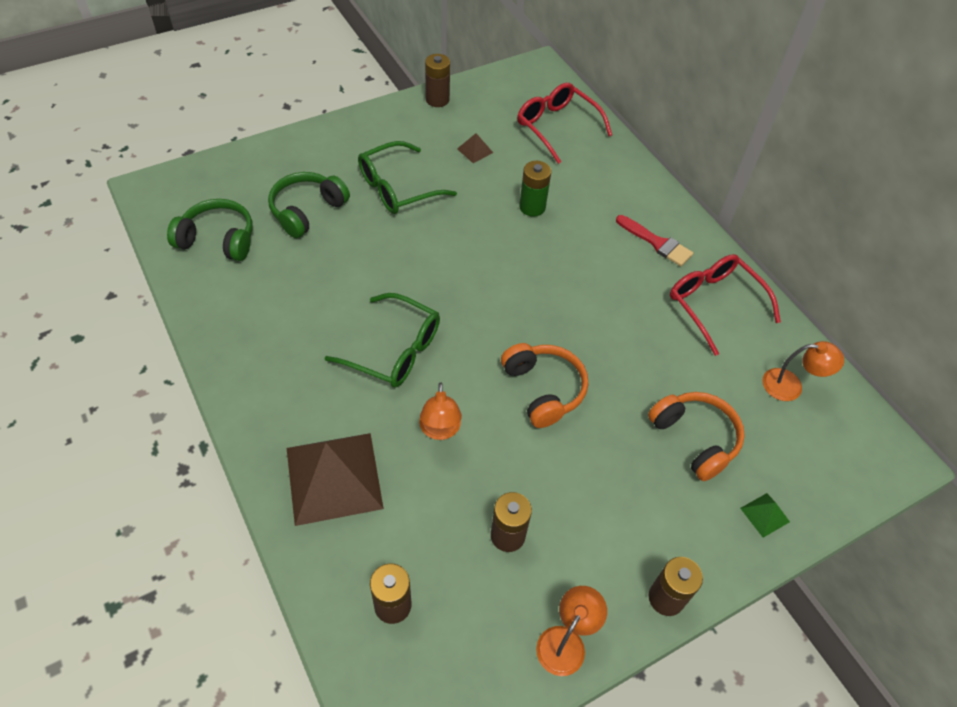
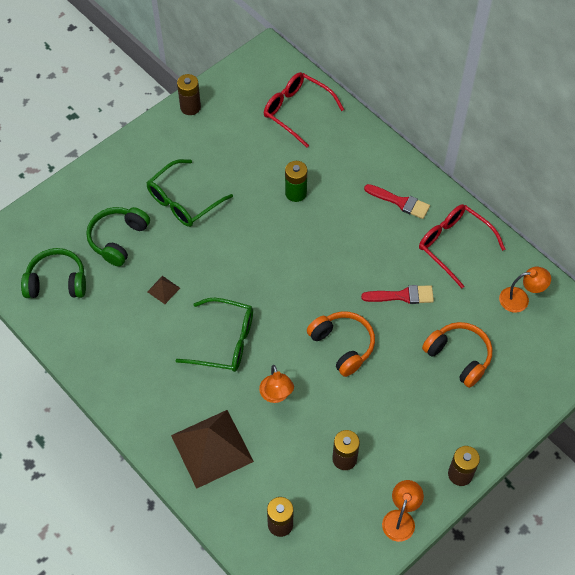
camera: 10 degrees left, 5 degrees up
brown pyramid [457,133,493,163] -> brown pyramid moved to [147,276,180,304]
green pyramid [740,493,790,538] -> none
none -> red brush [361,285,434,304]

